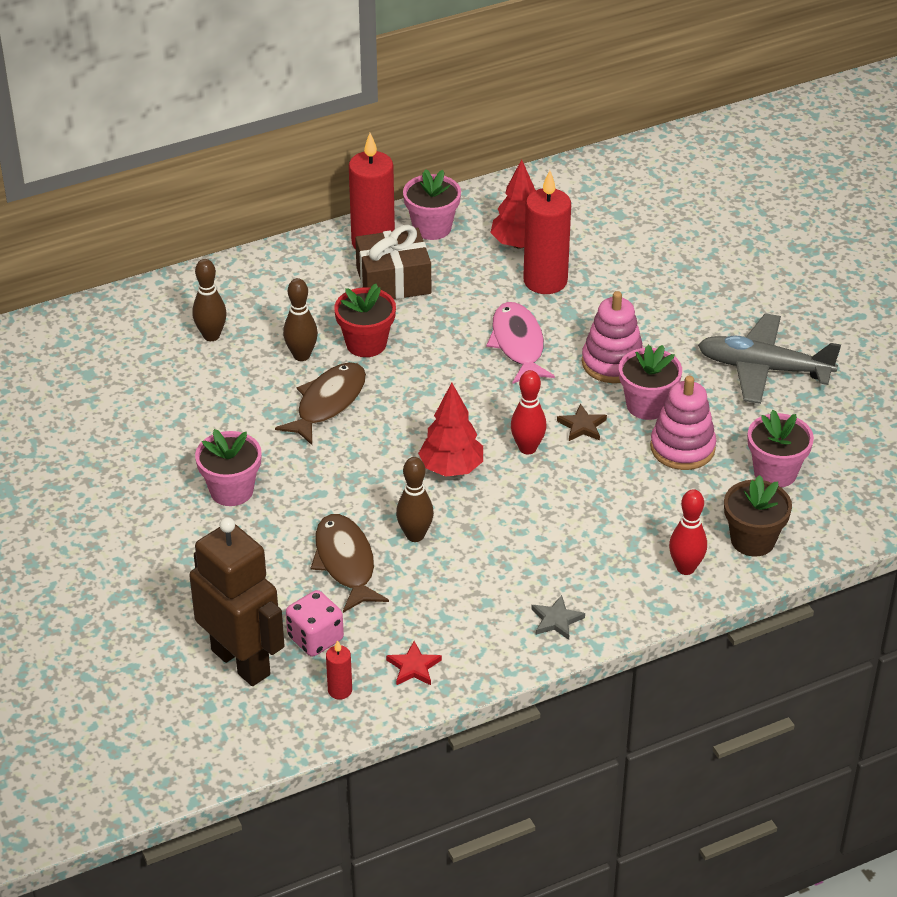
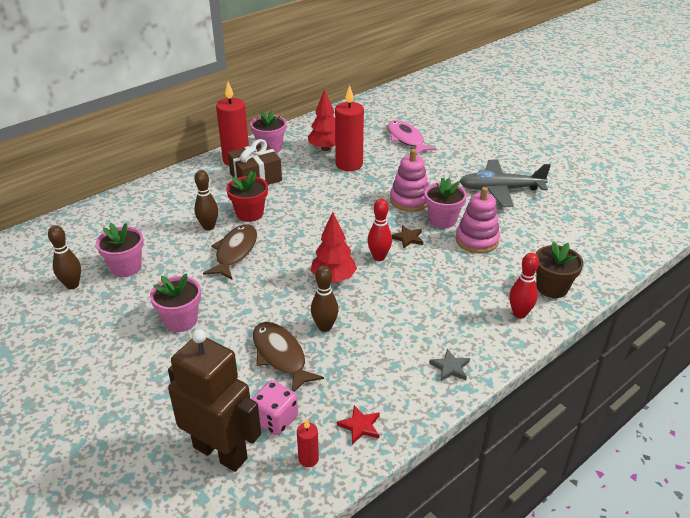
camera: 15 degrees left, 5 degrees down
brown bowling pin [192,259,227,341] -> brown bowling pin moved to [48,225,81,289]
pink fish [486,302,555,384] -> pink fish moved to [387,120,437,155]
pink flower pot [748,410,814,488] -> pink flower pot moved to [96,223,144,277]

